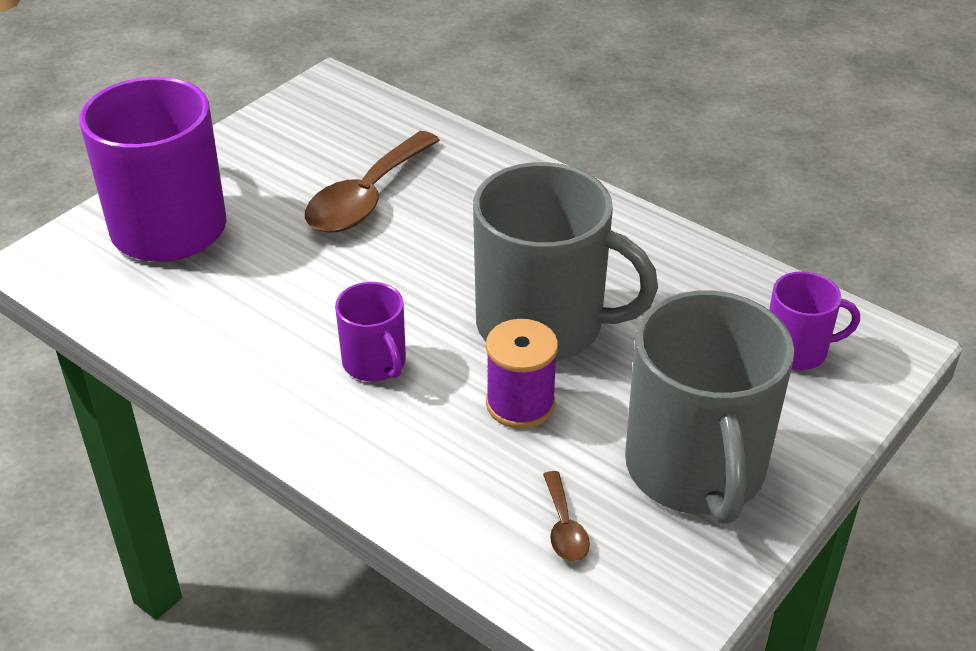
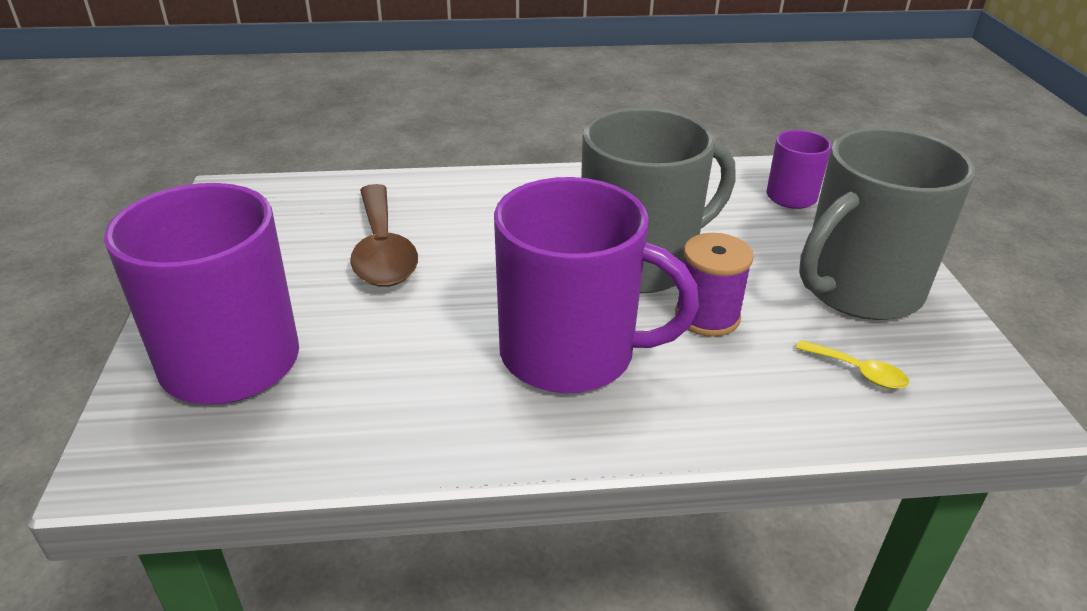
camera: 45 degrees left, 5 degrees down
purple mug [335,282,406,381] -> purple mug [494,177,699,393], size x2.03
brown spoon [543,471,590,562] -> yellow spoon [796,340,909,389]
grey mug [625,290,794,524] -> grey mug turned 105 degrees clockwise [799,127,975,320]

